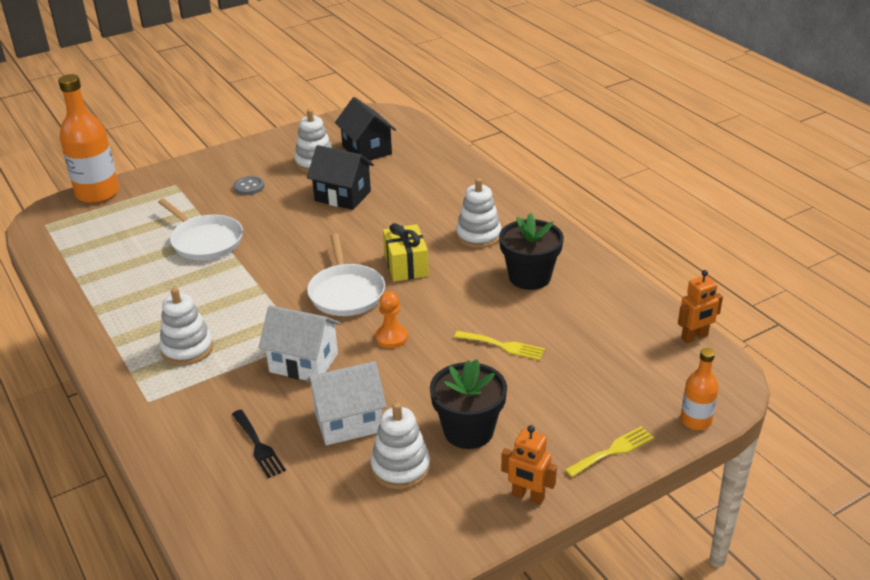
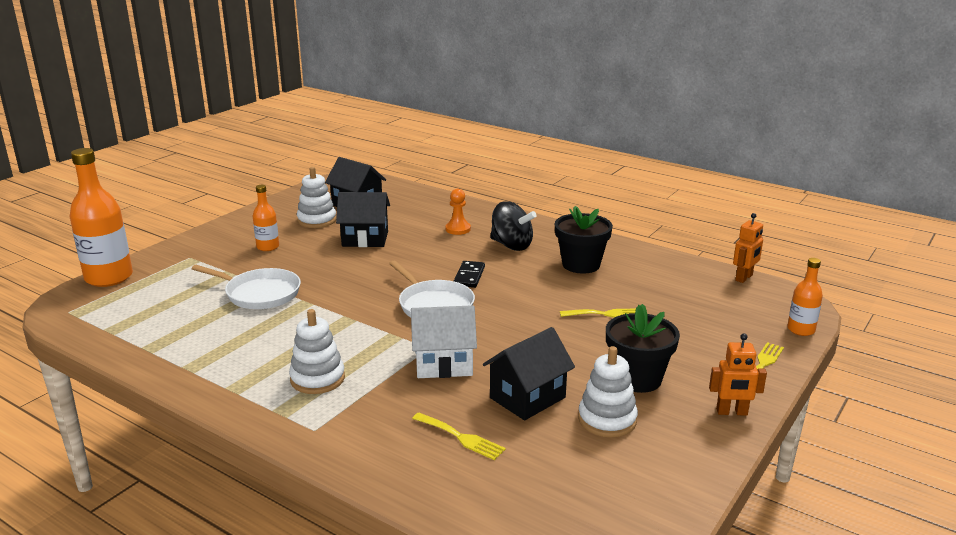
camera: 25 degrees left, 10 degrees down
black fork [232,410,286,478] -> yellow fork [412,412,506,460]
grey button [234,176,264,195] -> orange bottle [253,185,279,251]
white house [306,361,386,445] -> black house [483,327,575,420]
orange pawn [375,291,408,348] -> orange pawn moved to [445,189,471,235]
yellow gift [383,223,429,282] -> black domino [454,261,485,288]
white stacking toy [456,178,501,248] -> black spinning top [490,201,537,251]

